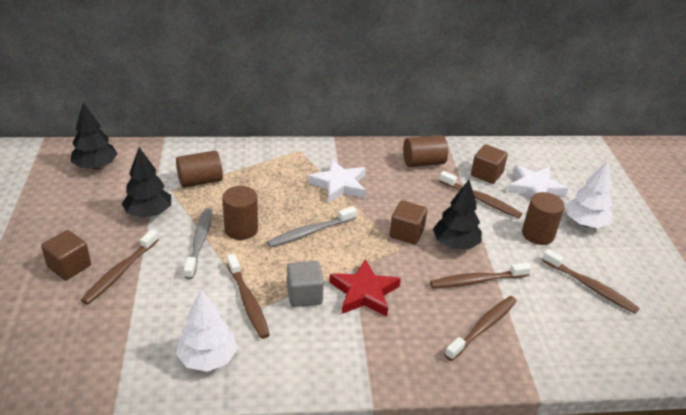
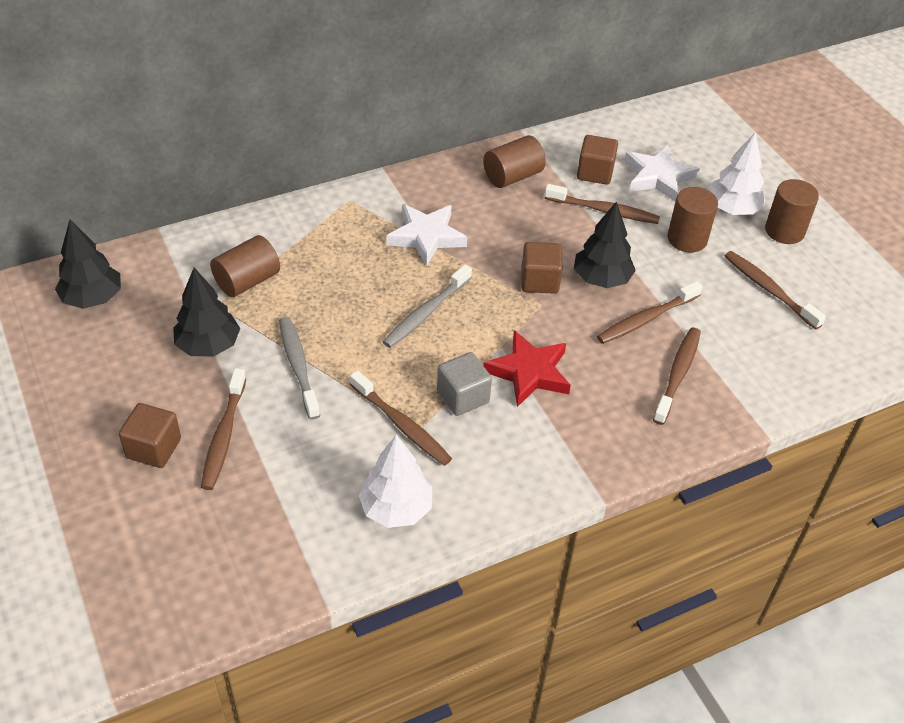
camera: 20 degrees left, 10 degrees up
brown cylinder [222,186,258,240] -> brown cylinder moved to [765,179,819,244]
brown toothbrush [542,249,640,314] -> brown toothbrush turned 150 degrees counterclockwise [725,251,826,330]

